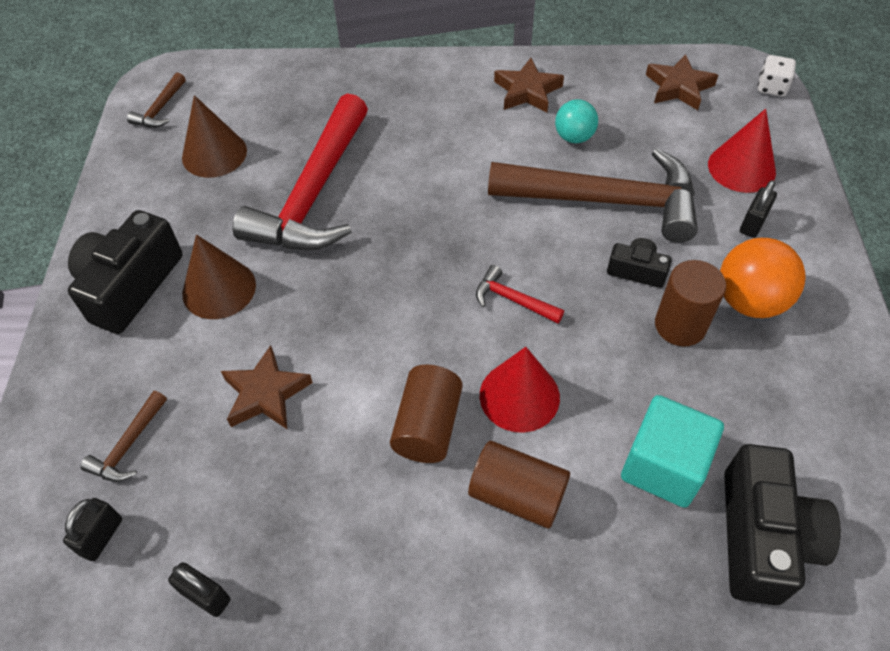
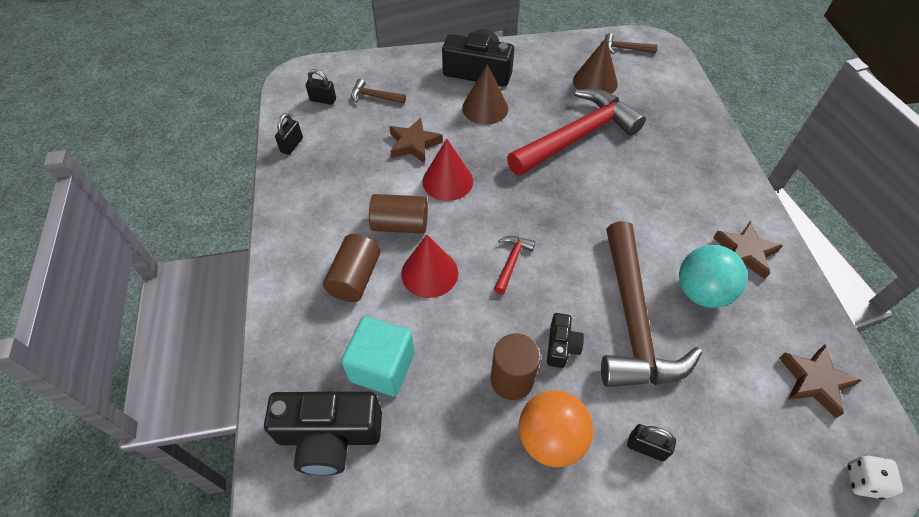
camera: 80 degrees right, 0 degrees up
red hammer [232,93,368,250] -> red hammer turned 135 degrees clockwise [507,89,646,176]
turquoise ball [555,99,598,143] -> turquoise ball [679,245,748,308], size x1.59
red cone [708,109,776,193] -> red cone moved to [422,139,473,201]

